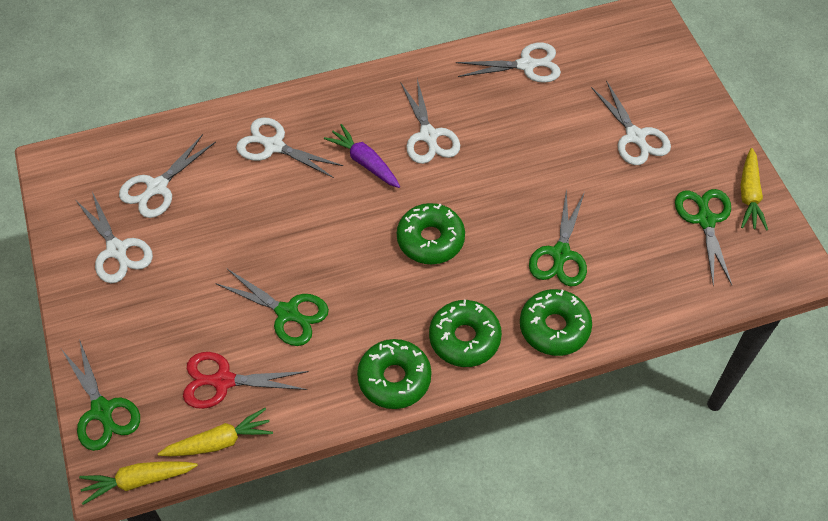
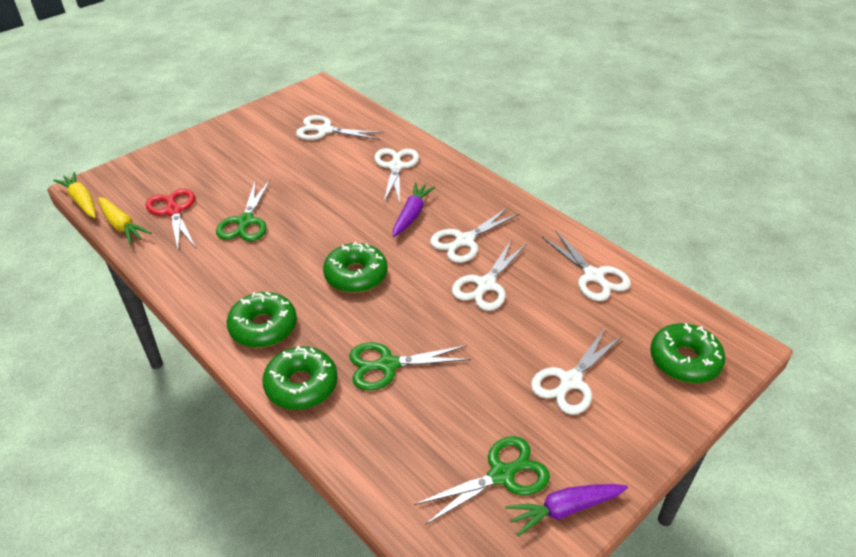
camera: 65 degrees right, 15 degrees down
green scissors [61,339,140,451] -> none
white scissors [76,192,153,283] -> white scissors moved to [452,239,527,311]
green donut [357,339,432,409] -> green donut moved to [650,323,726,383]
yellow carrot [741,148,768,231] -> purple carrot [505,484,628,536]

